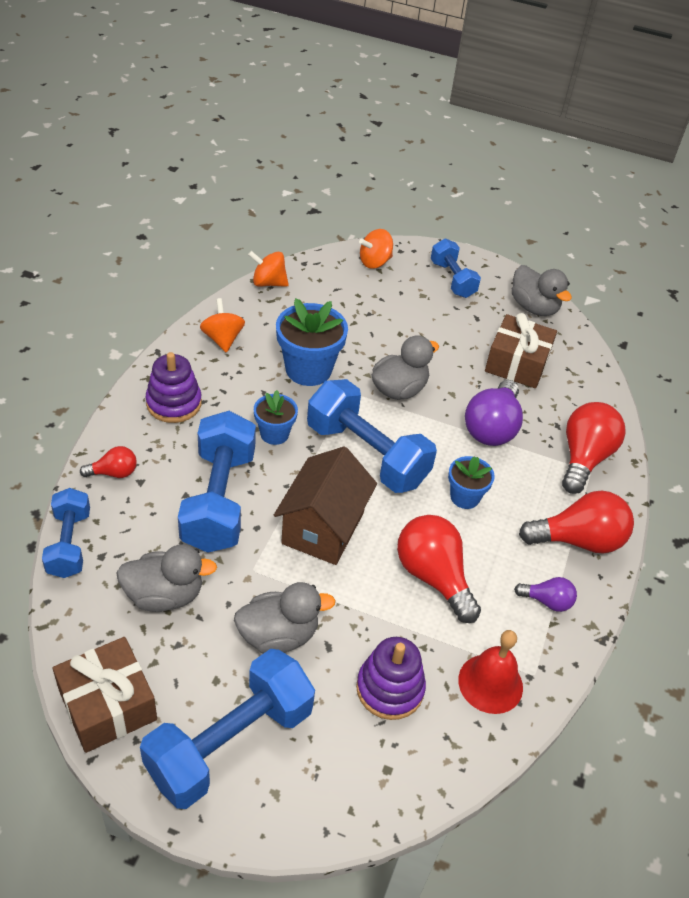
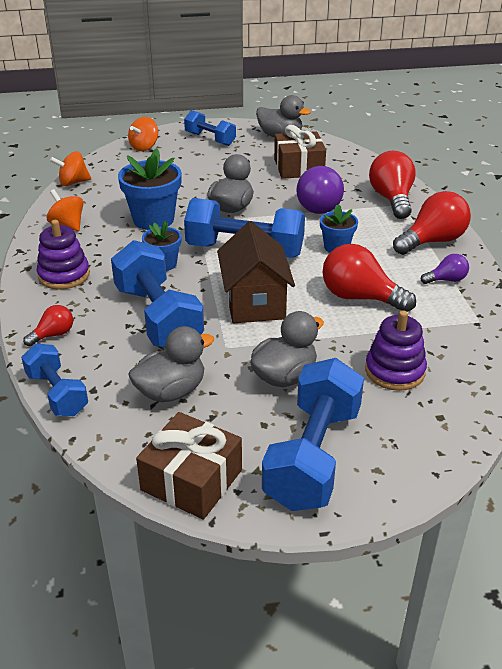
camera: 25 degrees left, 10 degrees down
red bell [458,630,523,714] -> none

